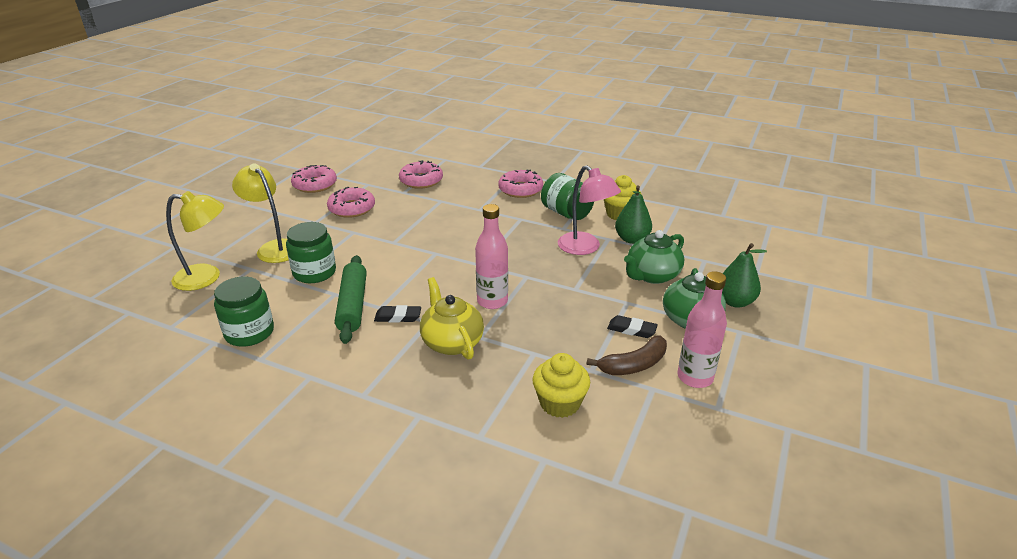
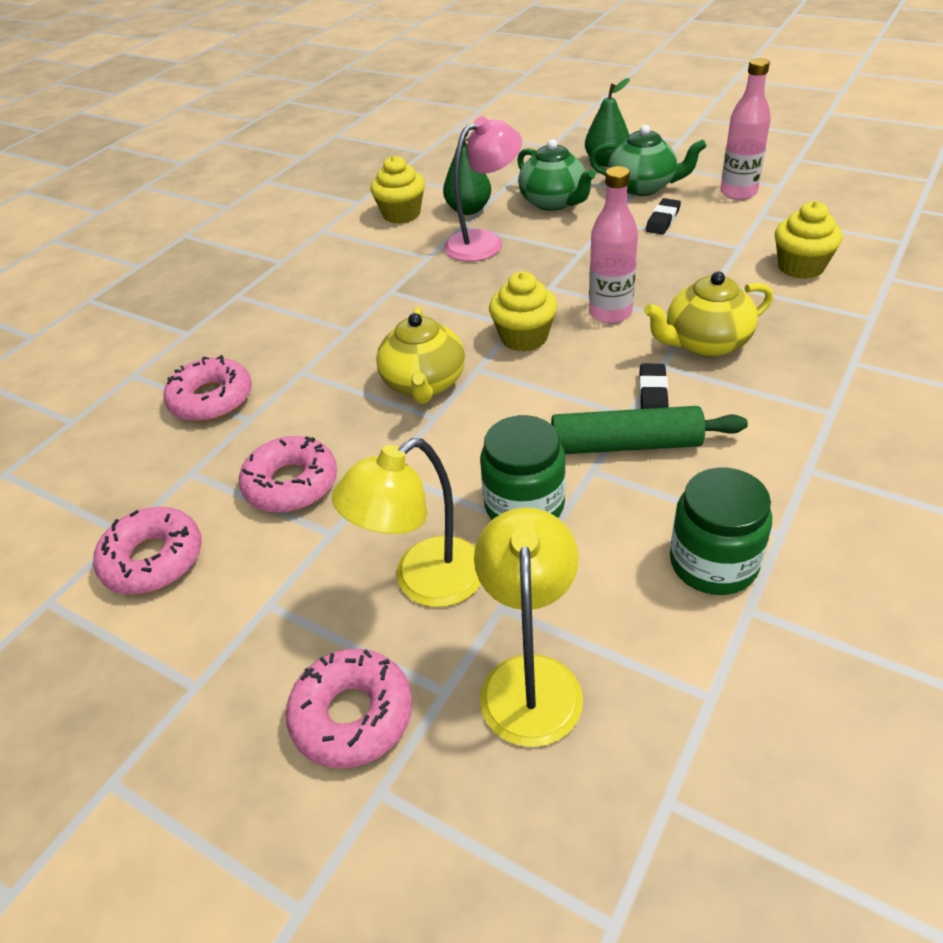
camera: 80 degrees left, 10 degrees up
pink donut [498,169,543,198] -> pink donut moved to [286,649,412,768]
green jar [541,173,594,220] -> none
brown banana [587,335,667,375] -> none
none -> yellow teapot [376,307,465,404]
none -> yellow cupcake [489,271,557,352]

